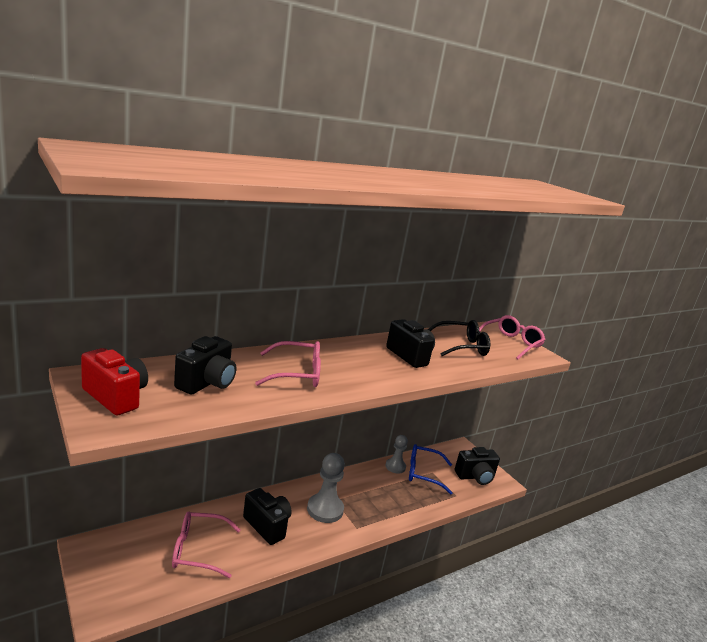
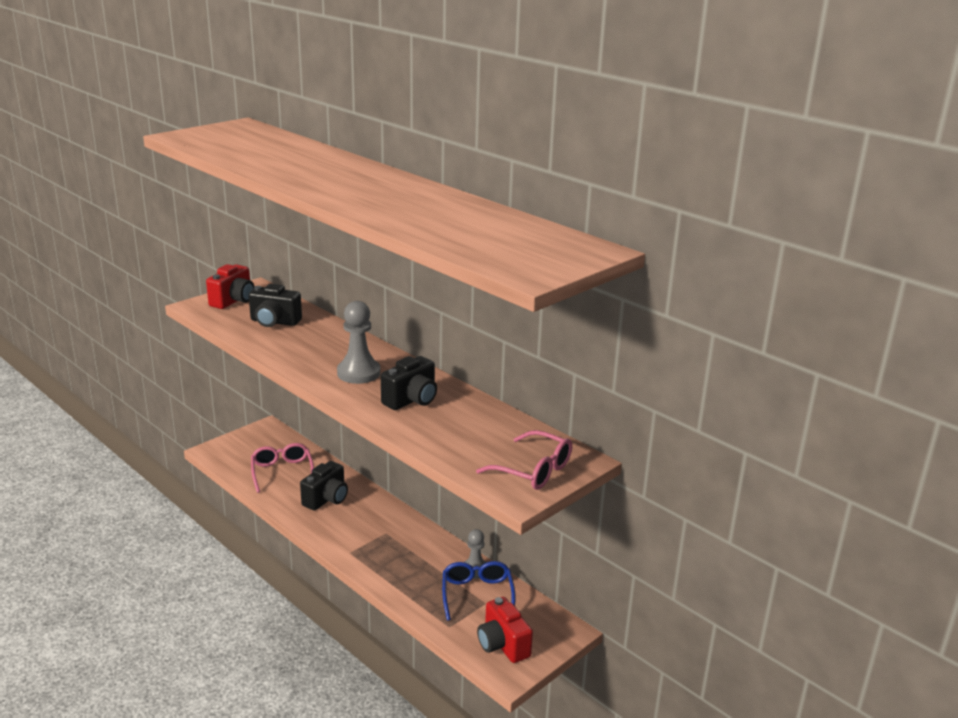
camera: 80 degrees right, 5 degrees up
pink glasses [255,341,321,387] -> none
grey pawn [307,453,345,523] -> grey pawn moved to [337,301,381,384]
black glasses [427,320,490,356] -> none
black camera [455,447,500,485] -> red camera [477,597,533,663]

